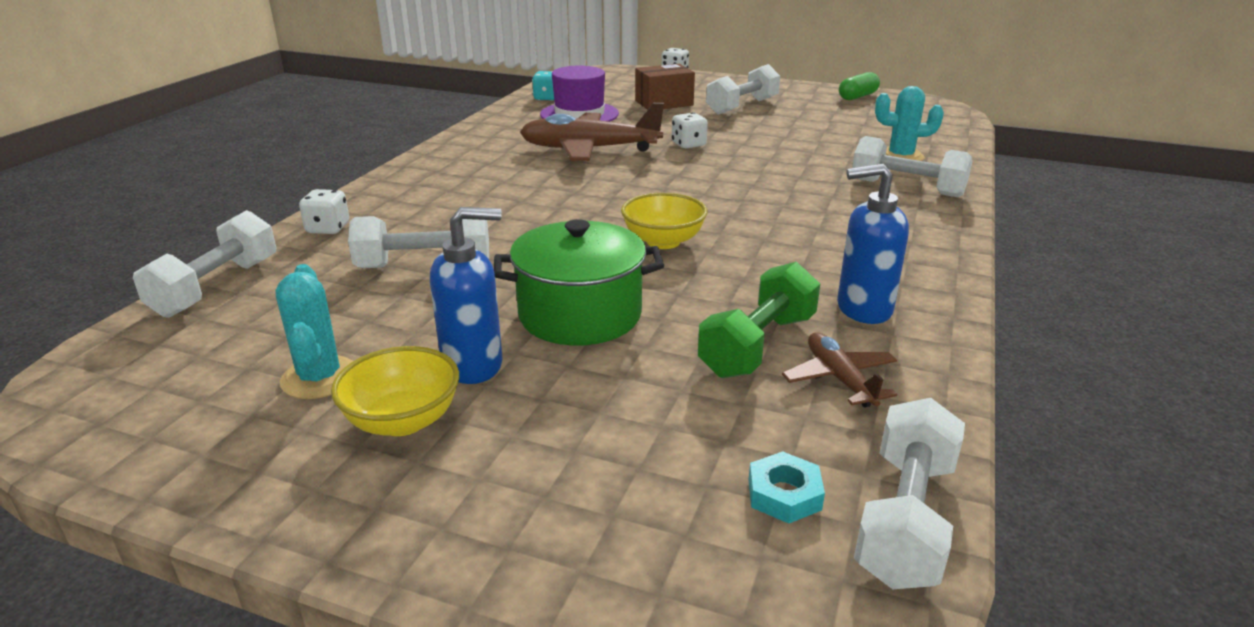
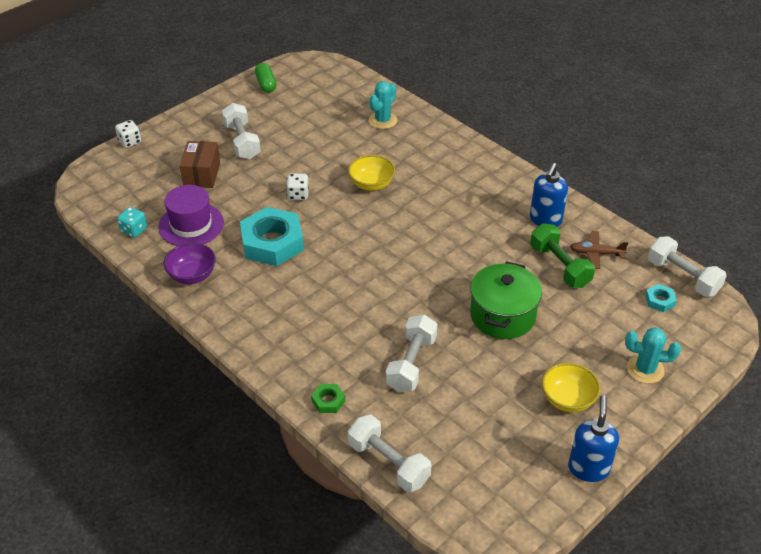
camera: 65 degrees left, 15 degrees up
turquoise cactus [276,264,353,399] -> turquoise cactus moved to [625,327,681,384]
white dice [299,189,349,234] -> green nut [311,384,345,413]
blue soap dispenser [430,207,503,384] -> blue soap dispenser moved to [568,395,619,482]
brown plane [520,103,664,161] -> turquoise nut [240,207,304,266]
yellow bowl [621,193,707,249] -> yellow bowl moved to [348,155,395,191]
white dumbbell [852,136,973,197] -> none
none -> purple bowl [164,243,216,284]

